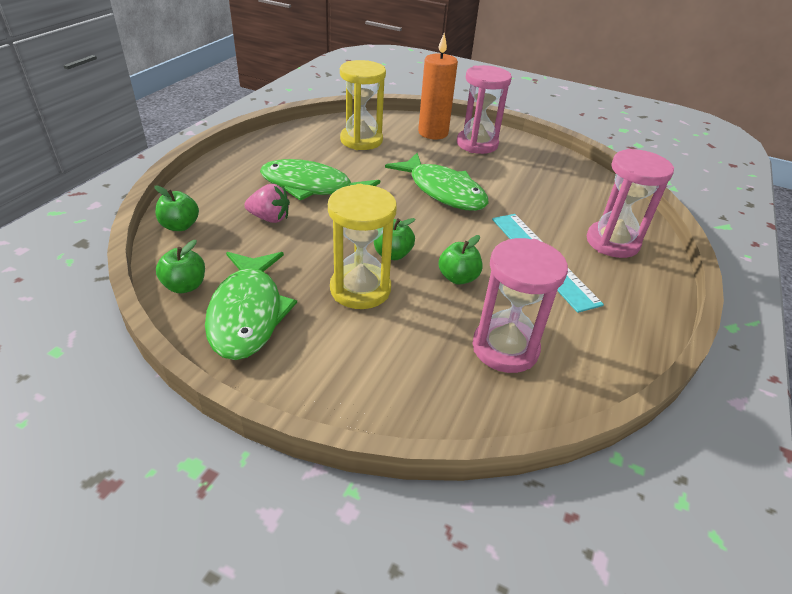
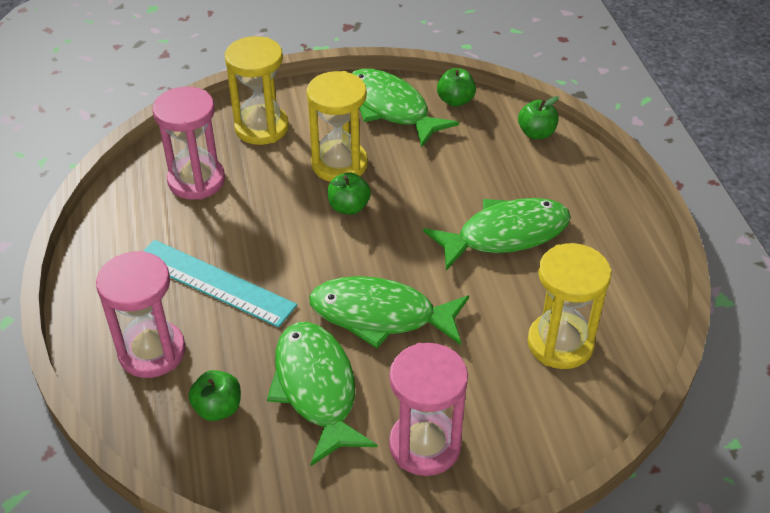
camera: 145 degrees right, 5 degrees up
pink strawberry [244,184,290,223] -> none
orange candle [418,33,458,139] -> none
green apple [438,235,482,285] -> green apple moved to [188,370,241,421]
none -> yellow hourglass [225,36,289,145]
none -> green fish [267,322,377,466]

